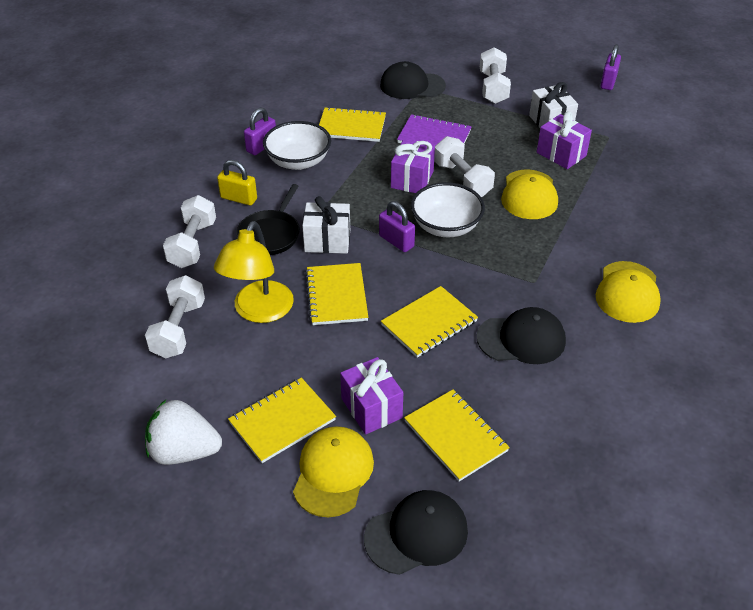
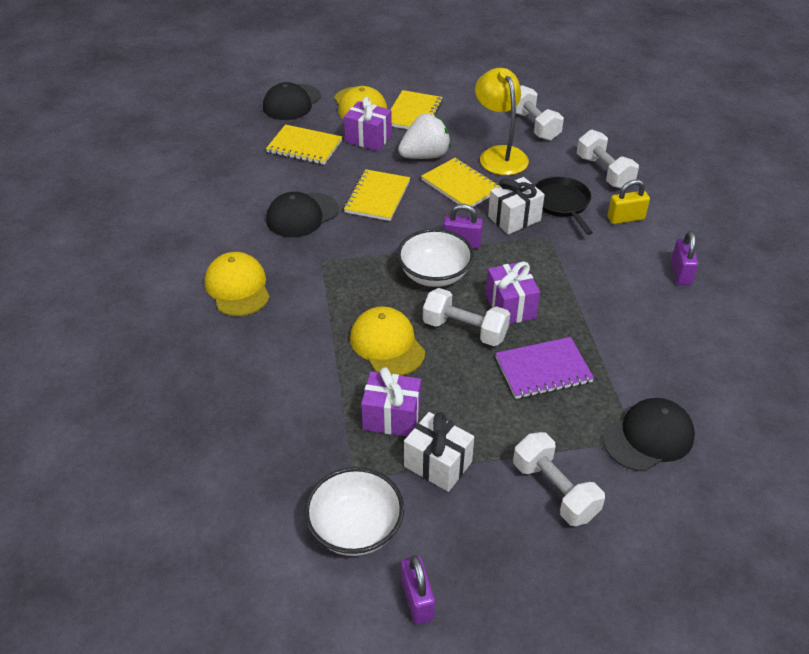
camera: 145 degrees right, 0 degrees up
white strawberry [145,400,222,465] -> white strawberry moved to [398,113,451,159]
white bowl [263,121,331,170] -> white bowl moved to [304,467,404,556]
yellow notebook [319,107,386,142] -> none

